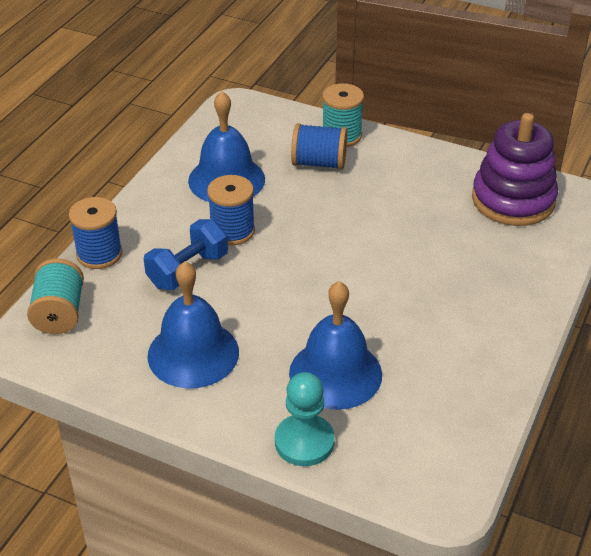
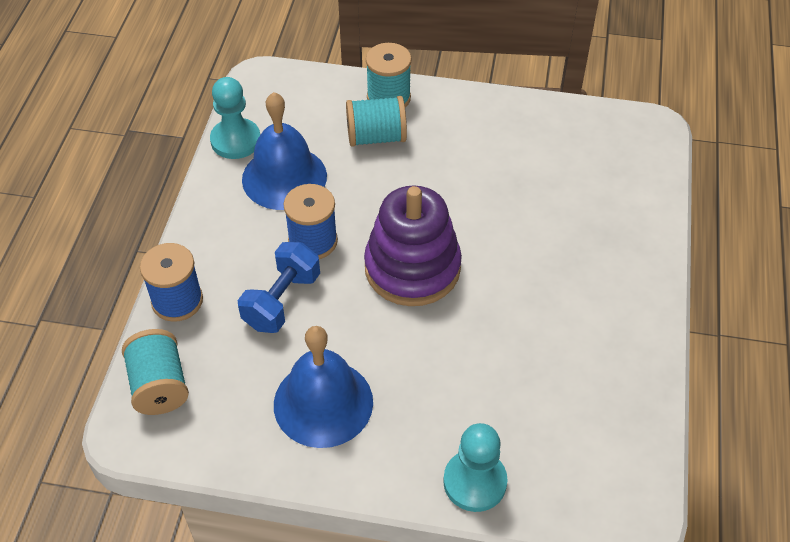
camera: 15 degrees left, 10 degrees up
blue bell [289,281,382,410] -> none
blue spool [291,123,347,170] -> turquoise spool [346,96,407,147]
purple stacking toy [472,113,558,226] -> purple stacking toy moved to [364,185,462,306]
none -> turquoise pawn [210,77,260,159]

